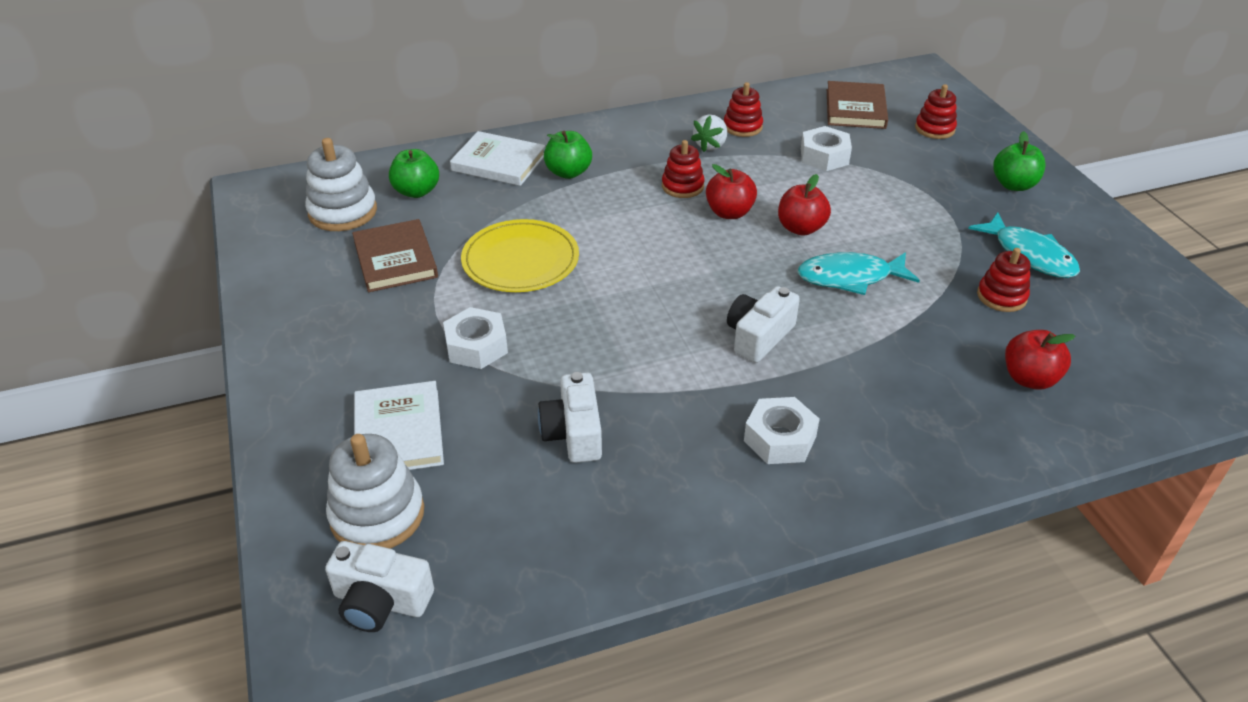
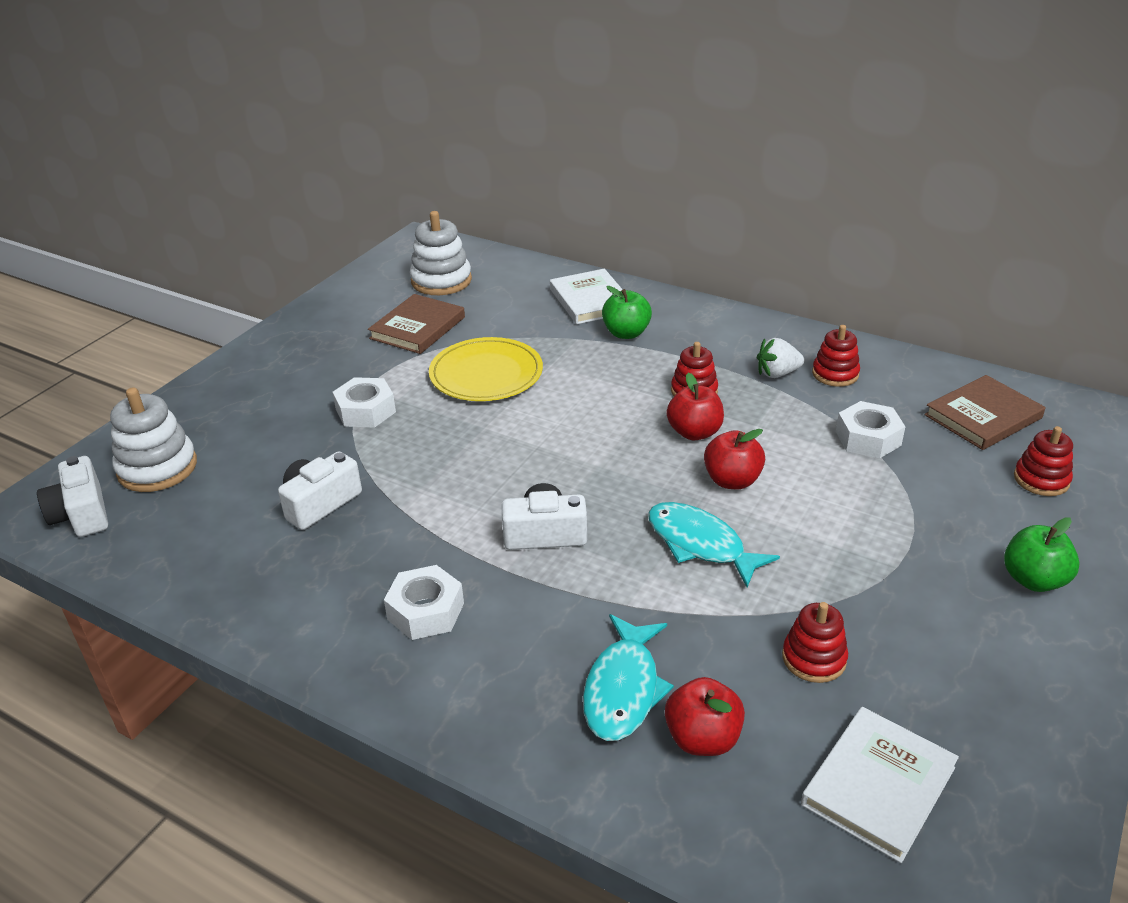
camera: 50 degrees right, 5 degrees down
white book [354,381,444,470] -> white book moved to [801,707,959,863]
green apple [389,149,439,198] -> none
turquoise fish [968,212,1080,278] -> turquoise fish moved to [583,614,674,741]

